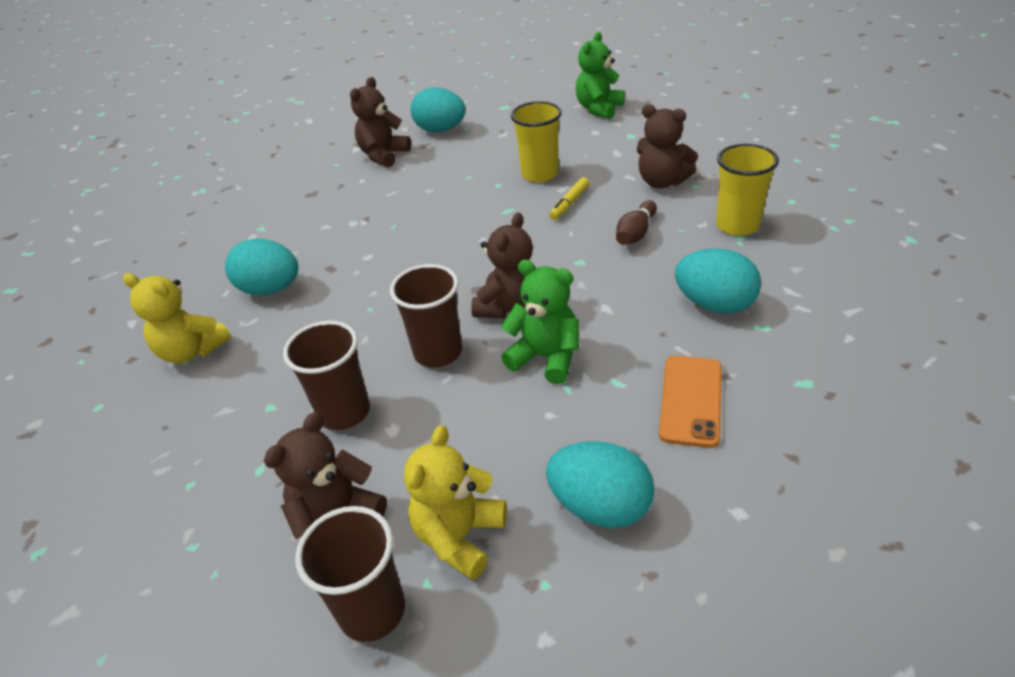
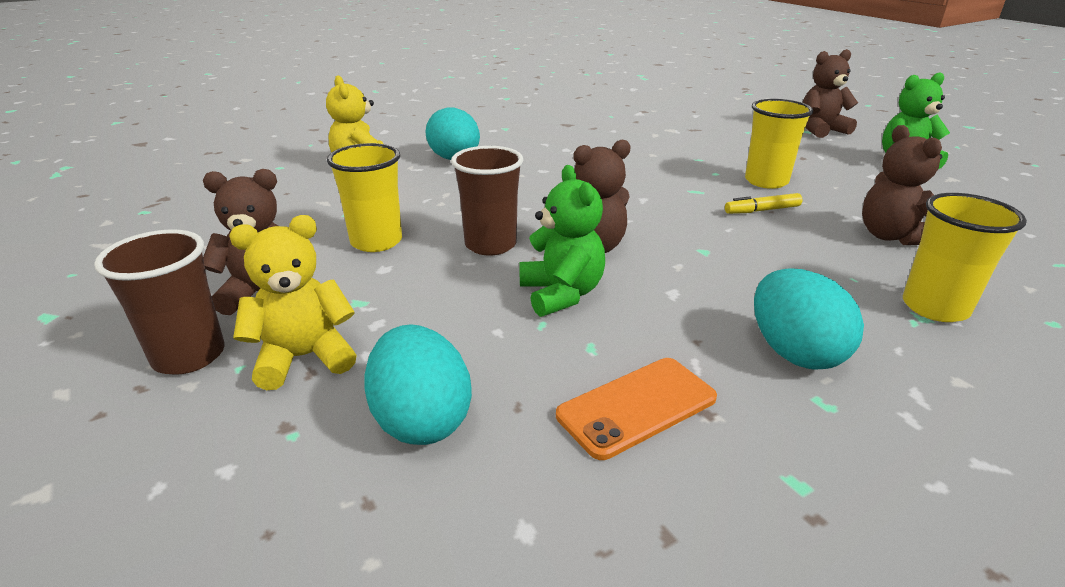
camera: 40 degrees right, 10 degrees down
brown cup [283,321,370,430] -> yellow cup [327,143,402,252]
brown teddy bear [350,77,411,167] -> brown teddy bear moved to [802,49,858,138]
turquoise egg [411,87,466,132] -> none
brown bowling pin [616,200,657,245] -> none

